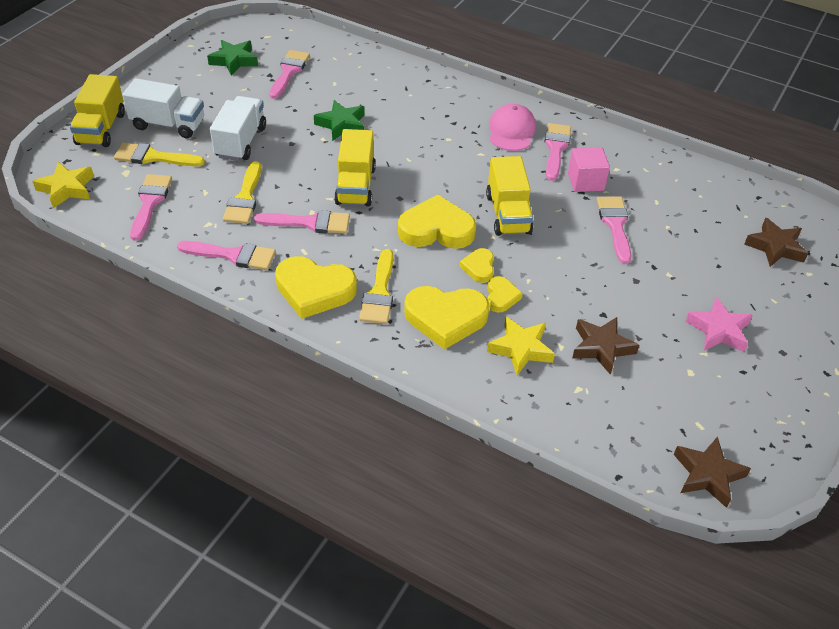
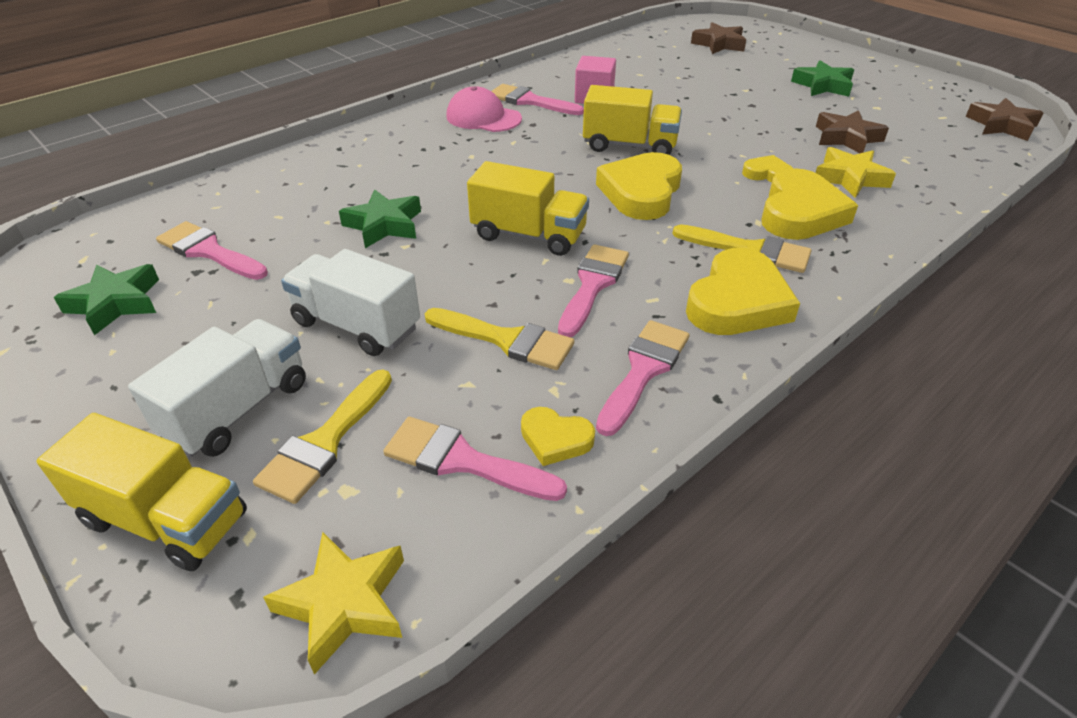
camera: 70 degrees left, 5 degrees down
yellow heart [460,248,494,283] -> yellow heart moved to [521,407,595,466]
pink brush [597,197,631,264] -> none
pink star [685,297,753,352] -> green star [791,60,854,97]

